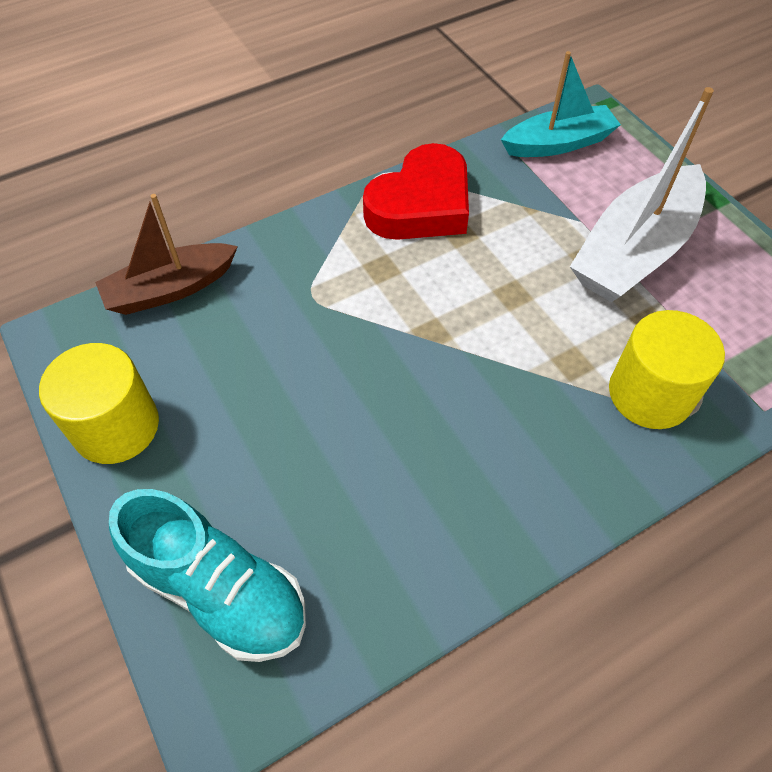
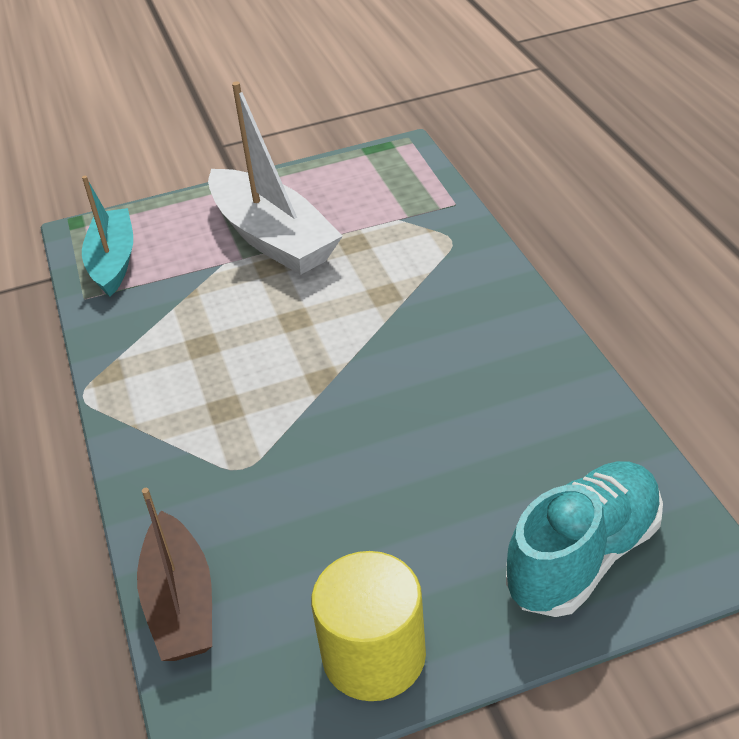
camera: 75 degrees left, 15 degrees down
red heart [363,143,469,240] -> none
yellow cylinder [609,310,725,429] -> none

